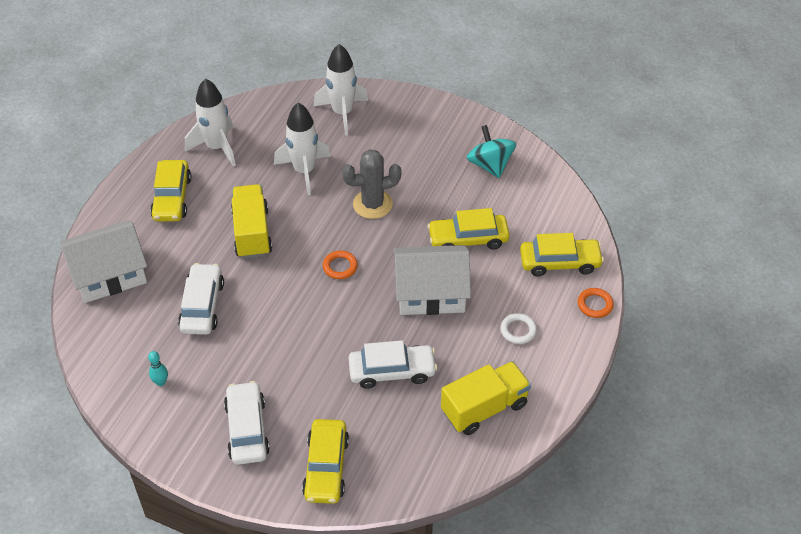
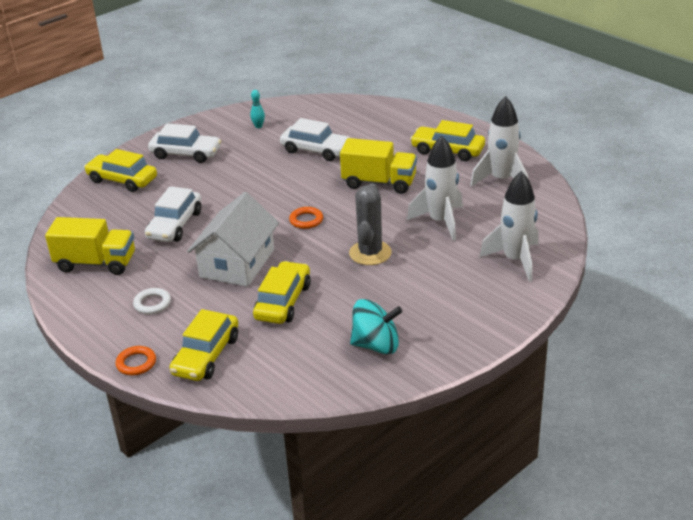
camera: 115 degrees right, 15 degrees down
white house [60,220,147,303] -> none
yellow truck [441,361,531,435] -> yellow truck turned 75 degrees counterclockwise [45,217,135,275]

